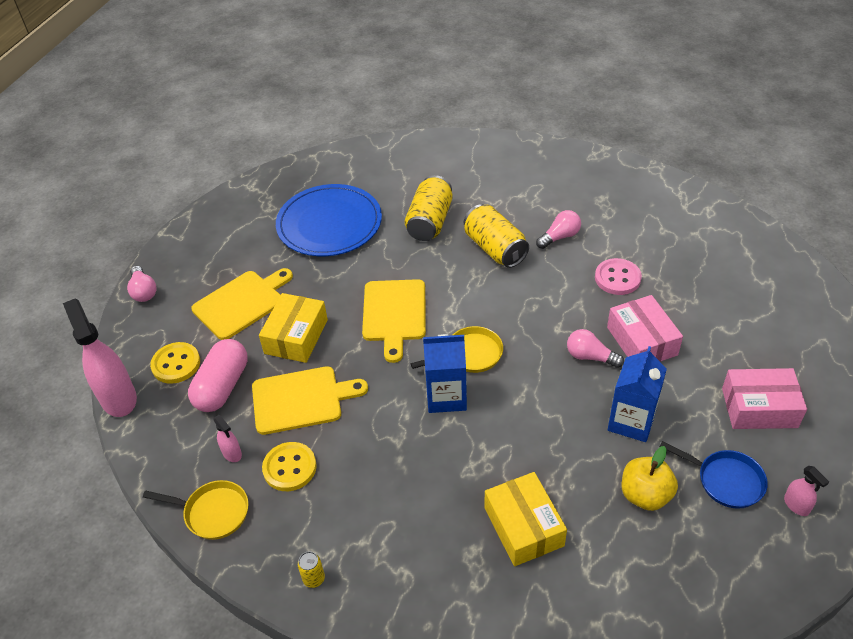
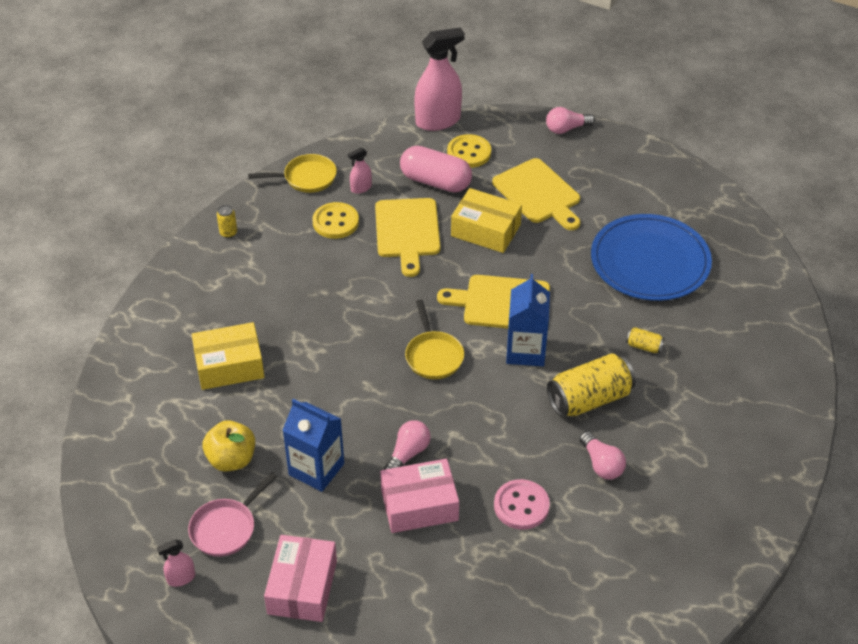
camera: 95 degrees right, 0 degrees up
yellow pan [143,480,249,540] -> yellow pan turned 120 degrees counterclockwise [248,154,337,193]
yellow can [405,175,453,241] -> yellow can [626,327,664,353], size x0.45
blue carton [423,334,467,413] -> blue carton moved to [506,274,550,366]
blue pan [659,441,768,509] -> pink pan [188,472,277,557]

